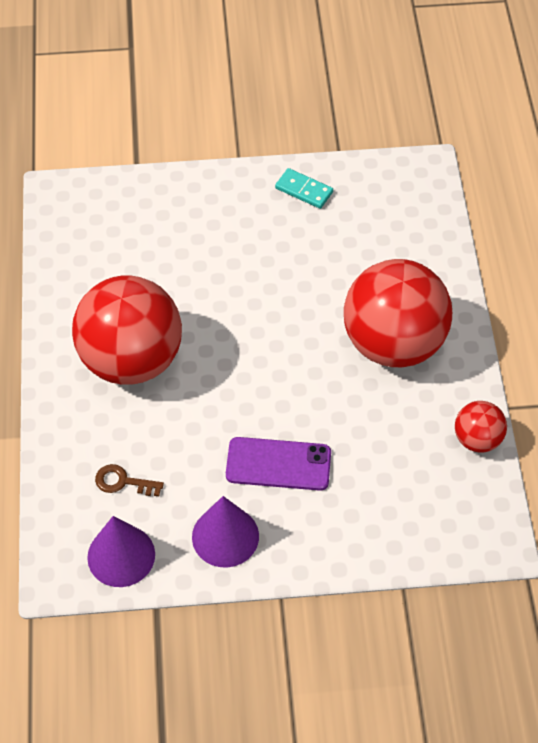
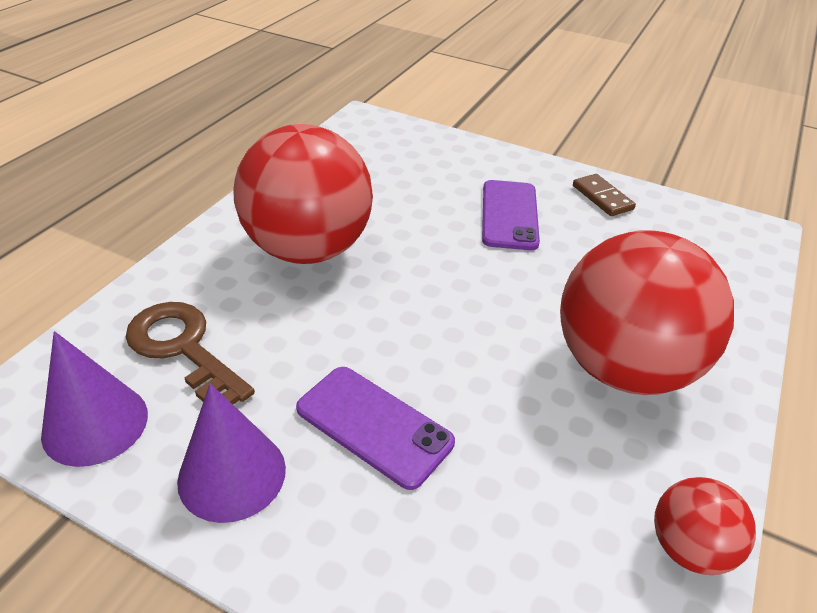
camera: 30 degrees right, 15 degrees down
brown key [95,464,164,496] -> brown key [126,302,255,405], size x1.79
turquoise domino [275,168,333,209] -> brown domino [573,174,636,216]
none -> purple phone [482,180,540,250]

